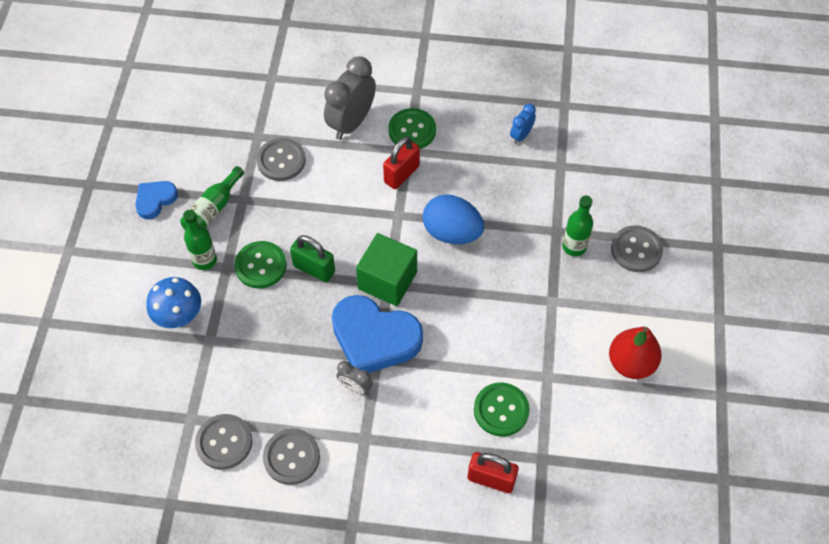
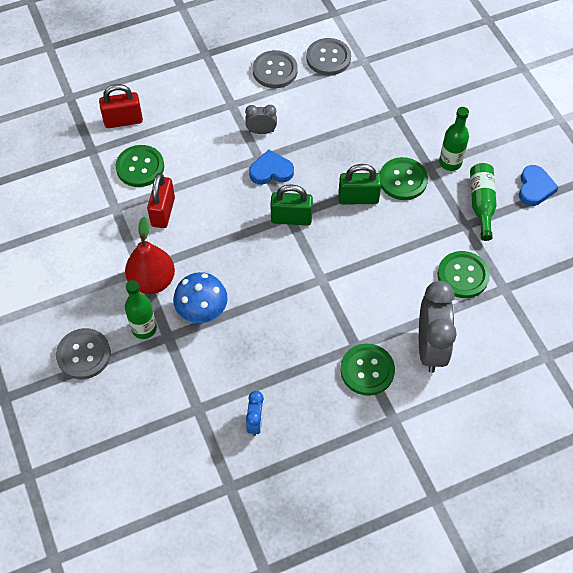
camera: 150 degrees right, 0 degrees up
blue mushroom [146,277,201,328] -> blue mushroom moved to [173,272,228,323]
grey button [256,138,306,181] -> green button [437,251,490,298]
blue heart [332,295,423,373] -> blue heart [249,150,294,185], size x0.52
green cube [356,233,417,306] -> green padlock [271,184,313,226]
red padlock [383,137,420,189] -> red padlock moved to [147,173,175,228]
blue egg [423,194,484,244] -> none
red pear [609,327,662,379] -> red pear moved to [125,217,175,294]

